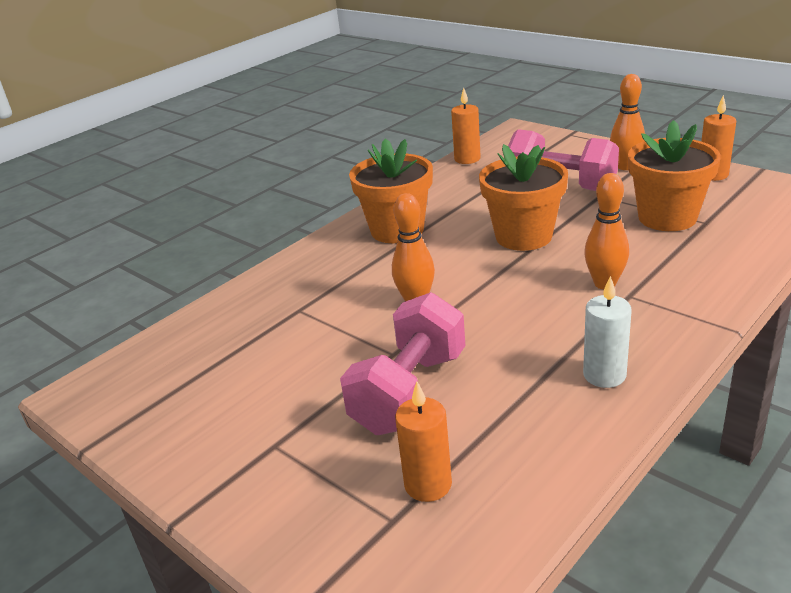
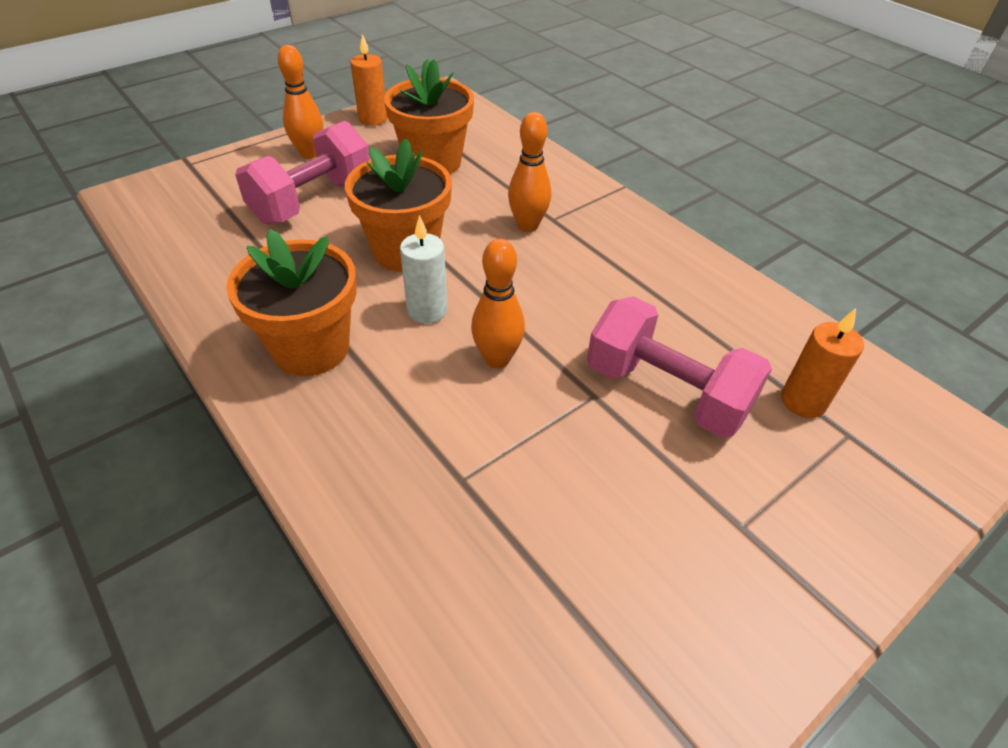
camera: 85 degrees left, 15 degrees up
orange candle [451,88,481,164] -> none
white candle [583,276,632,388] -> white candle moved to [400,215,447,324]

